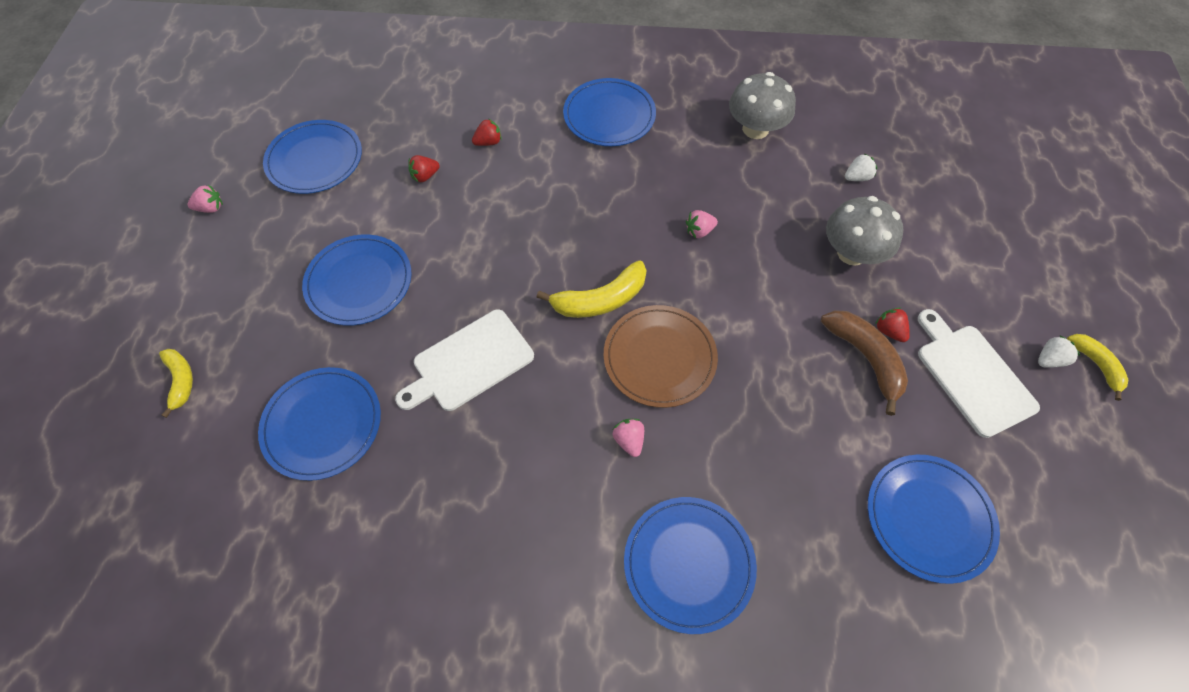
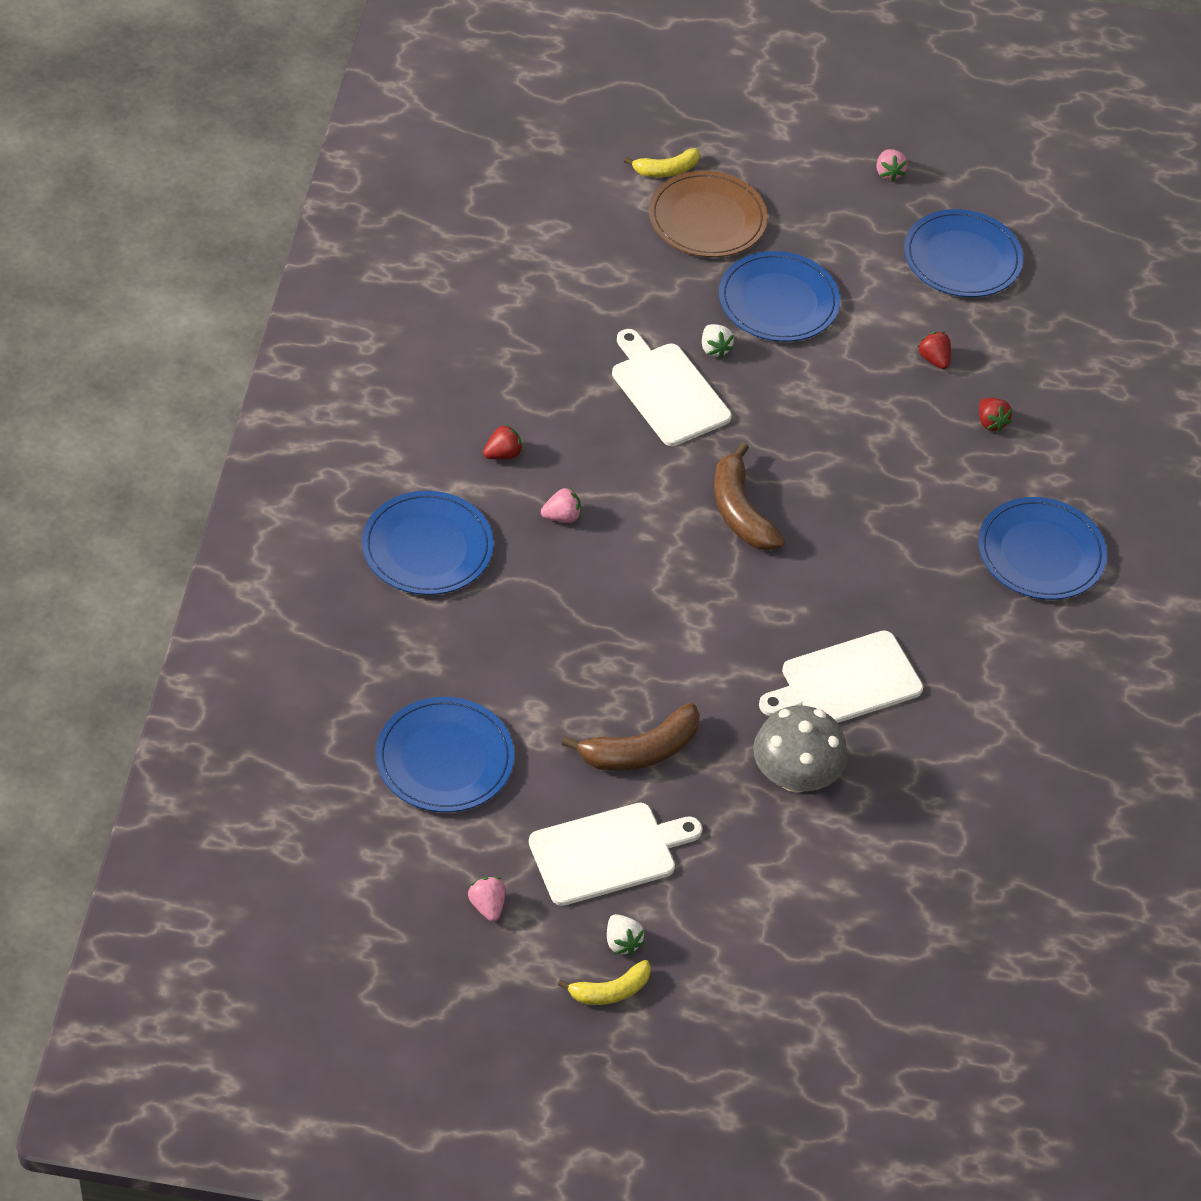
camera: 90 degrees right, 10 degrees down
blue plate [258,367,381,481] -> none
yellow banana [536,260,647,318] -> brown banana [714,442,785,551]
brown plate [604,305,718,408] -> brown plate moved to [649,171,768,257]
pink strawberry [686,210,718,238] -> pink strawberry moved to [468,877,506,921]
grey mushroom [729,72,796,139] -> none
white strawberry [845,153,877,181] -> white strawberry moved to [702,324,734,358]
red strawberry [875,308,910,342] -> red strawberry moved to [483,424,523,459]
none -> white cutting board [759,630,923,723]

